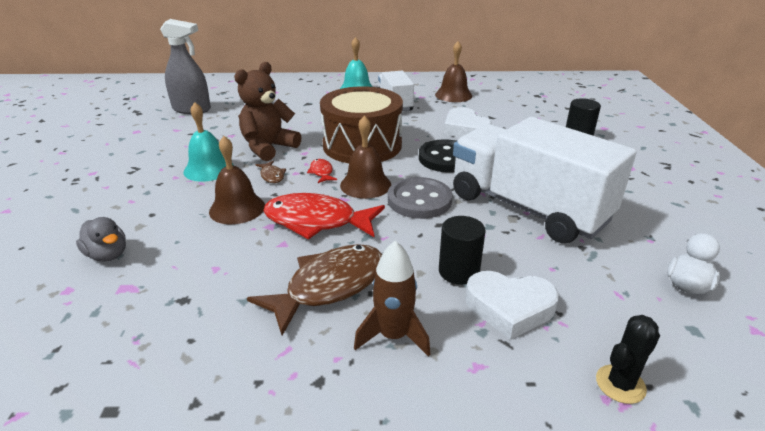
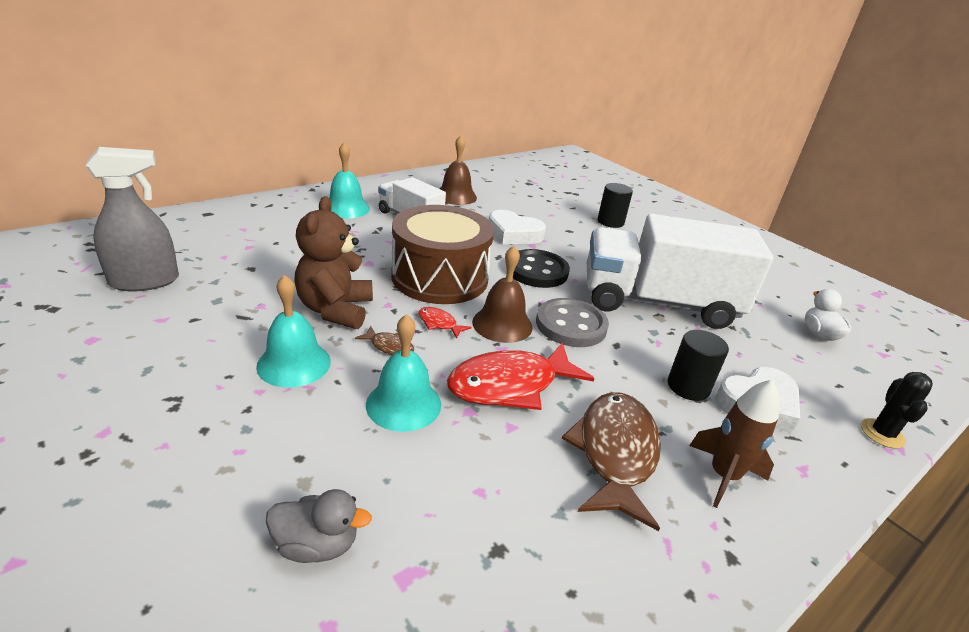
camera: 40 degrees left, 0 degrees up
brown bell [209,136,265,224] -> turquoise bell [366,314,441,432]

